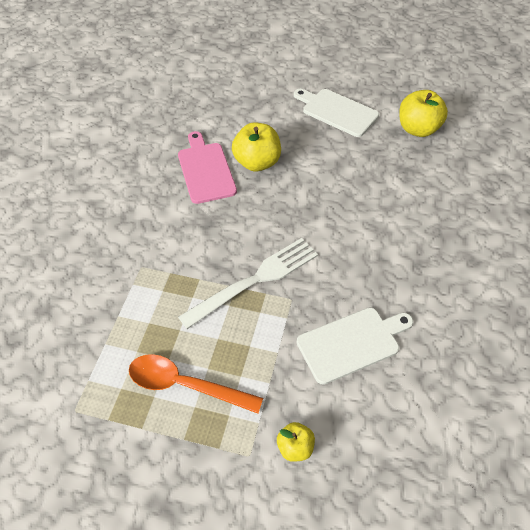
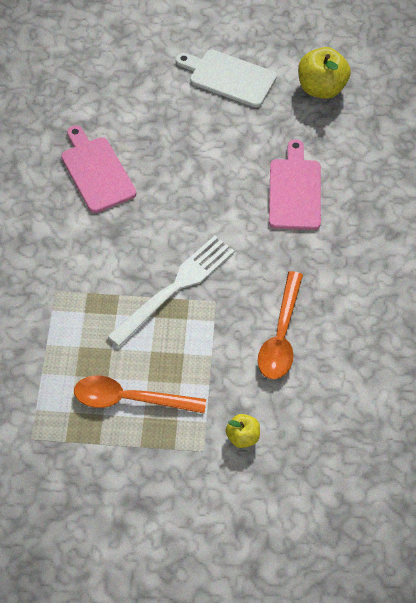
camera: 10 degrees left, 5 degrees up
yellow apple [232,122,281,172] -> none
white cutting board [297,308,413,385] -> orange spoon [258,271,303,379]
none -> pink cutting board [269,139,321,230]

